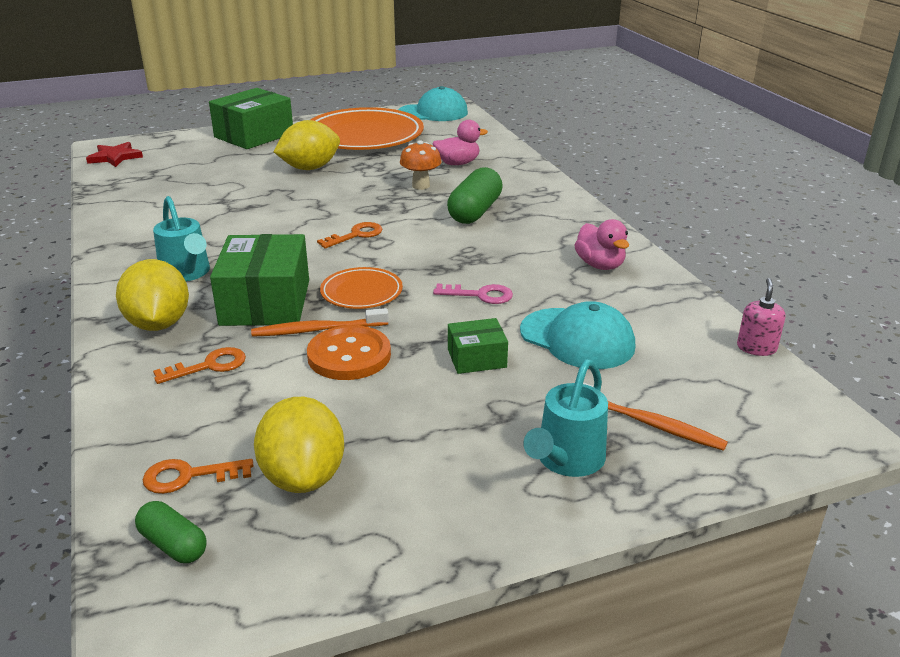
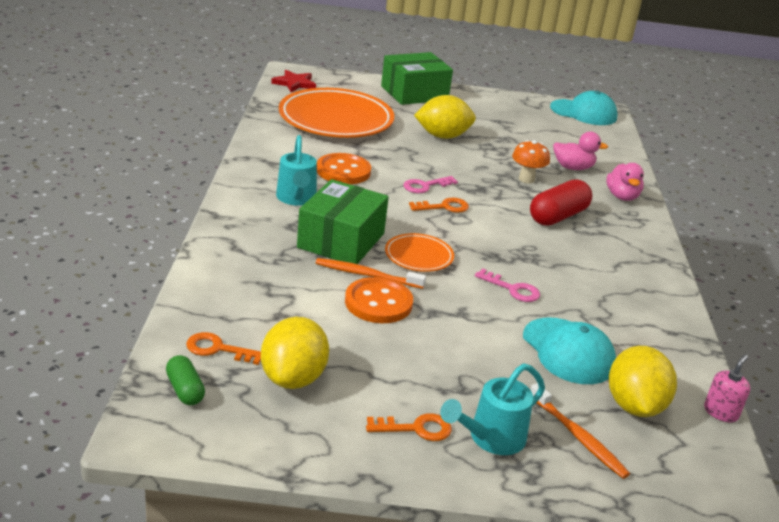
camera: 20 degrees right, 0 degrees up
yellow lemon [116,259,189,331] -> yellow lemon moved to [609,346,677,417]
orange key [153,347,246,384] -> orange key moved to [366,413,452,441]
orange plate [310,107,424,150] -> orange plate moved to [279,88,394,138]
green capsule [447,167,503,224] -> red capsule [530,179,592,226]
green box [448,318,508,374] -> none
pink duck [575,219,629,270] -> pink duck moved to [606,163,644,201]
none -> orange button [317,153,371,184]
none -> pink key [403,176,458,193]

